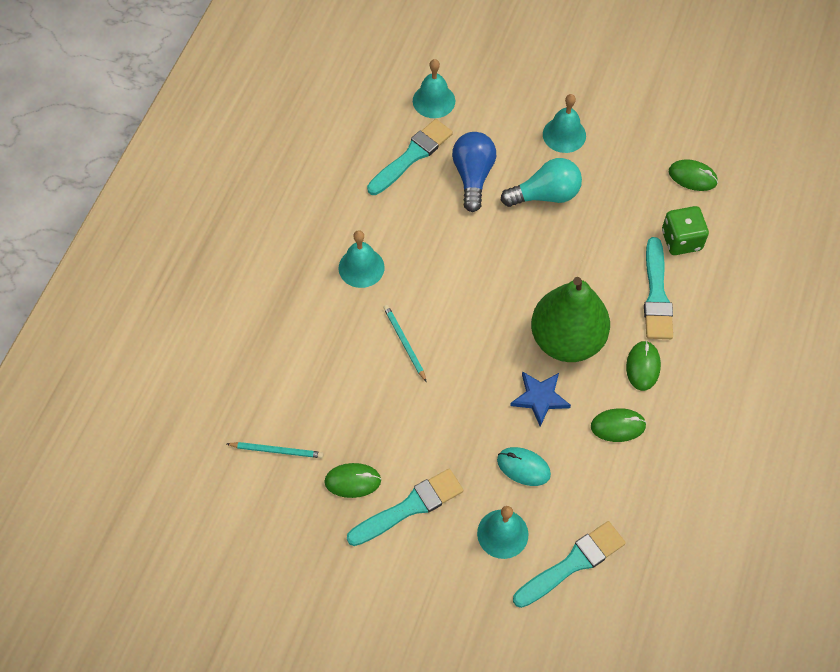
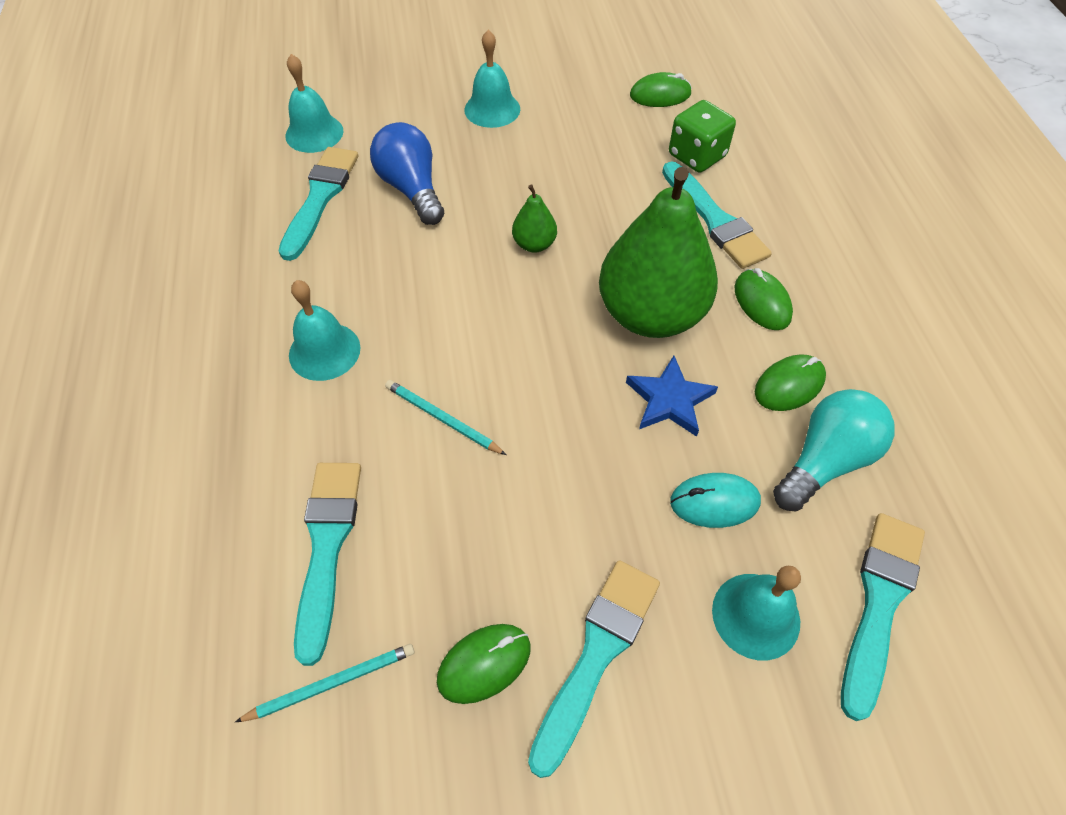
camera: 30 degrees left, 5 degrees down
turquoise light bulb [501,158,582,207] -> turquoise light bulb moved to [773,389,895,511]
none -> turquoise brush [294,463,361,666]
none -> green pear [512,184,557,253]

